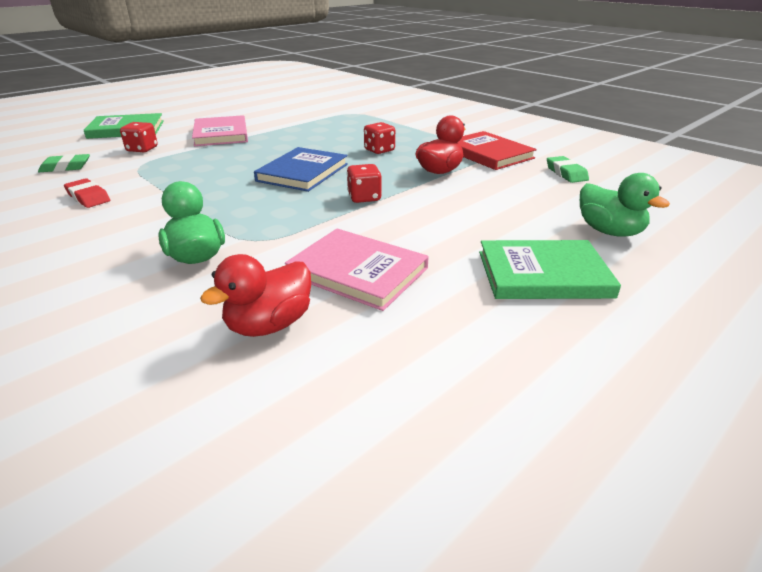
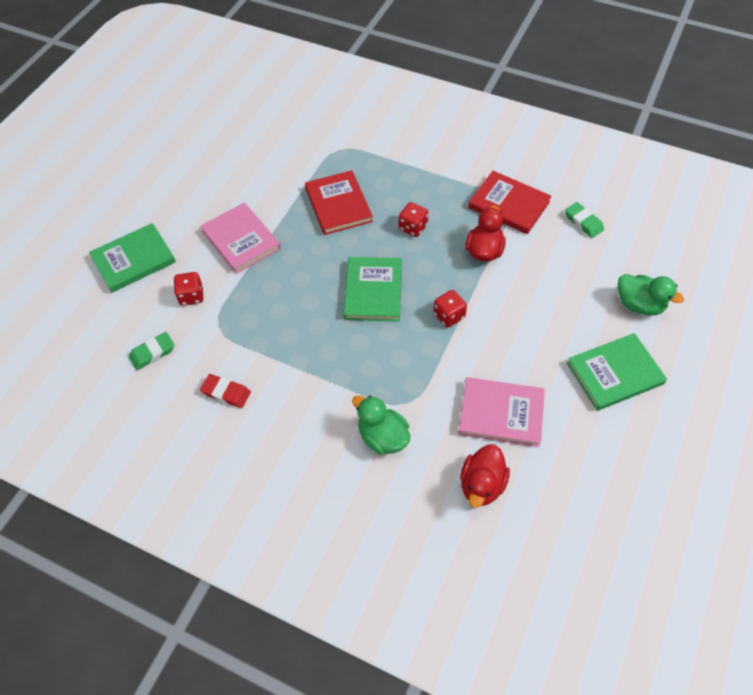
camera: 20 degrees left, 25 degrees up
blue book [254,147,348,192] -> green book [343,257,402,322]
none -> red book [305,170,373,235]

